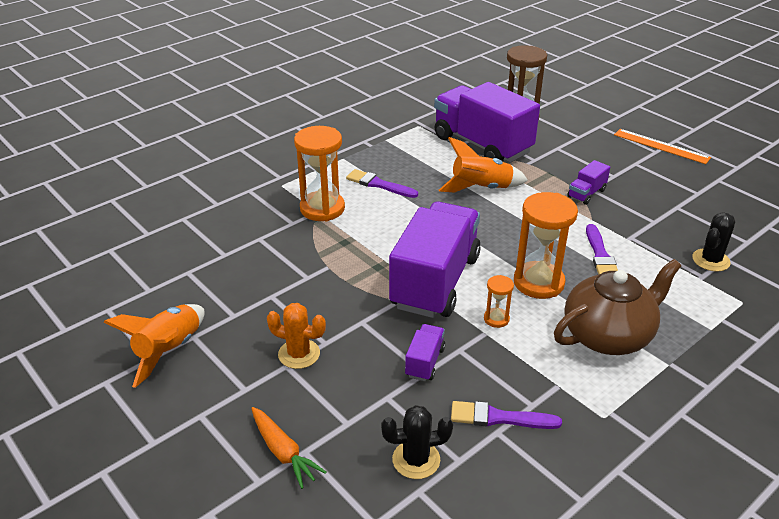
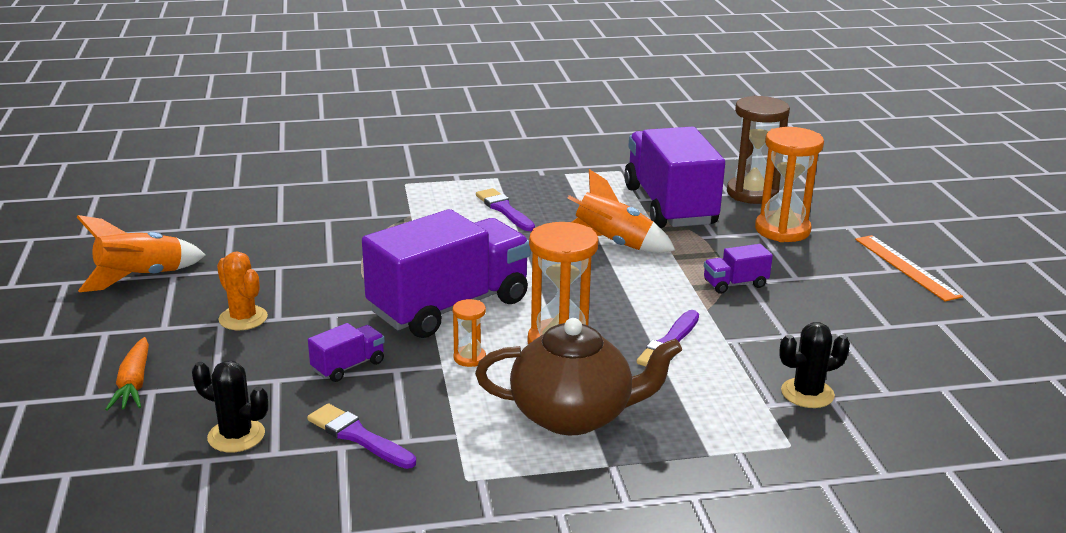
camera: 30 degrees right, 10 degrees down
orange hourglass [294,126,345,221] -> orange hourglass moved to [755,127,824,242]

